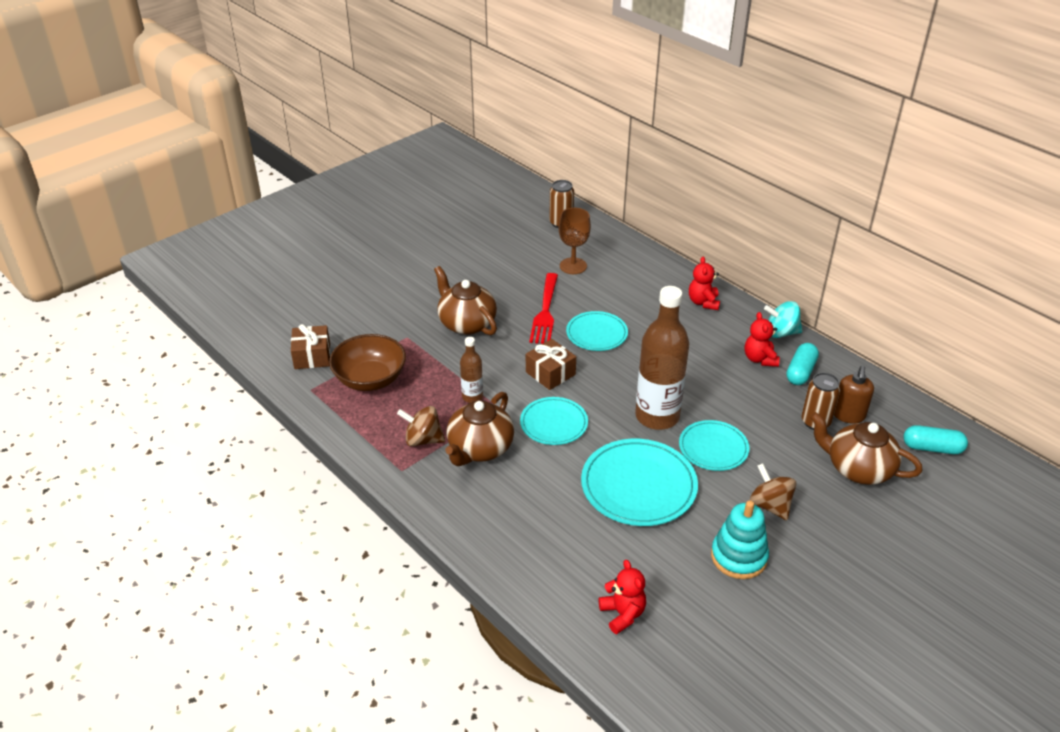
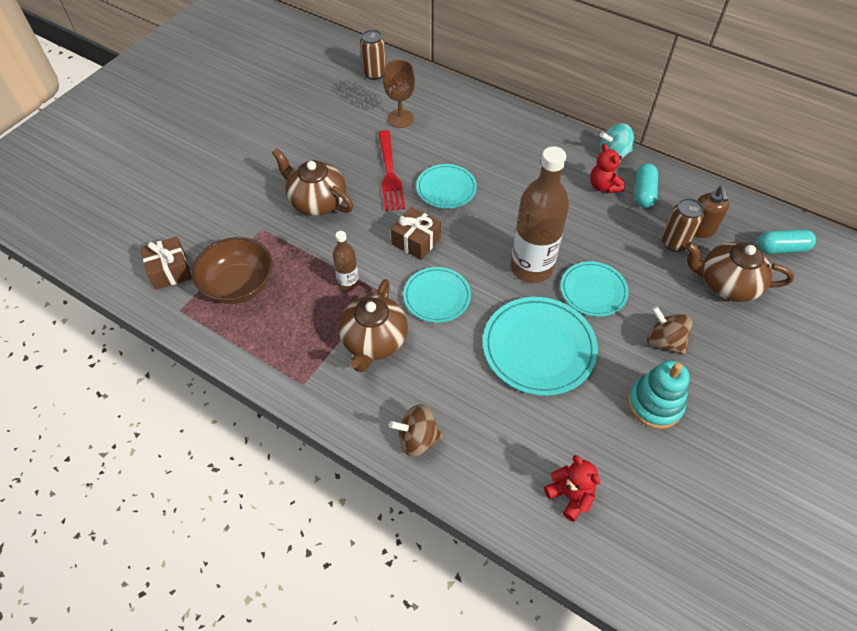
camera: 15 degrees left, 15 degrees up
brown spinning top [397,406,445,447] -> brown spinning top moved to [389,404,443,457]
red teddy bear [689,256,720,310] -> none

